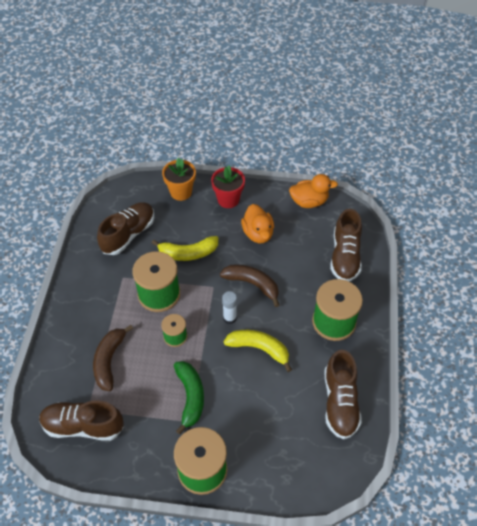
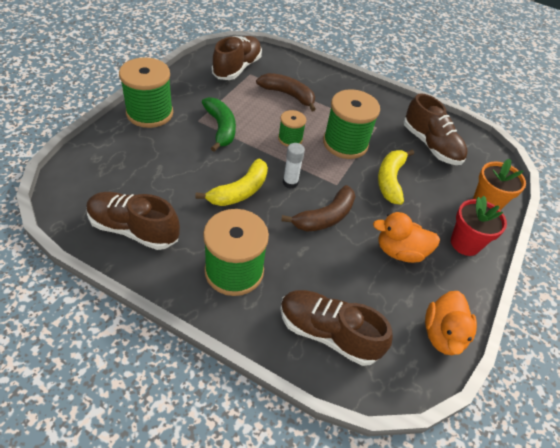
camera: 105 degrees right, 5 degrees down
green banana [174,361,204,435] -> green banana turned 120 degrees counterclockwise [202,97,236,152]

